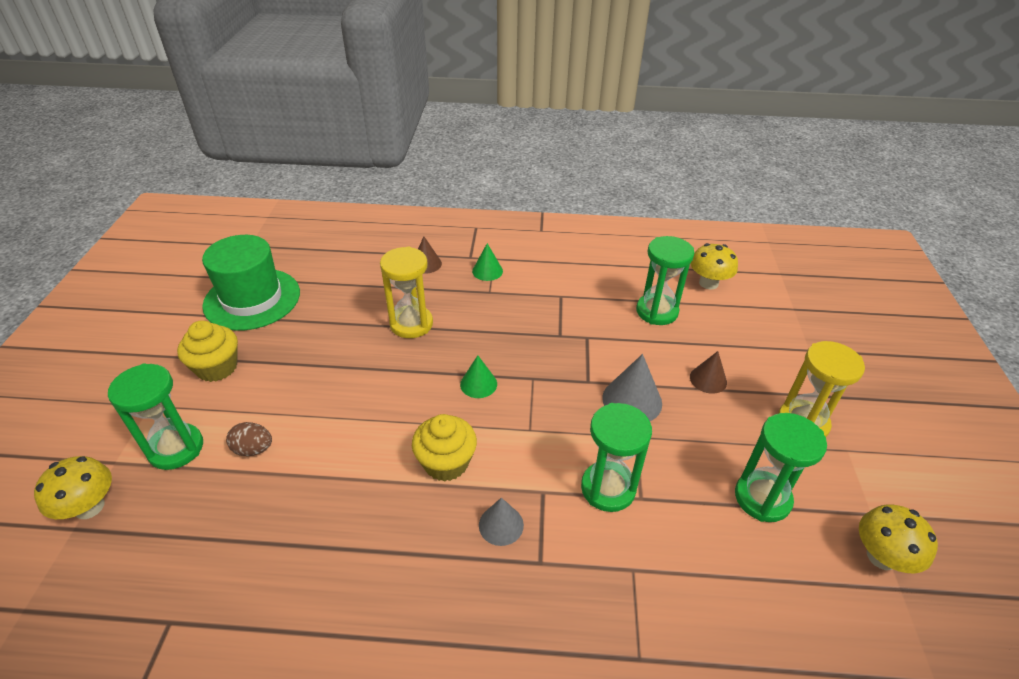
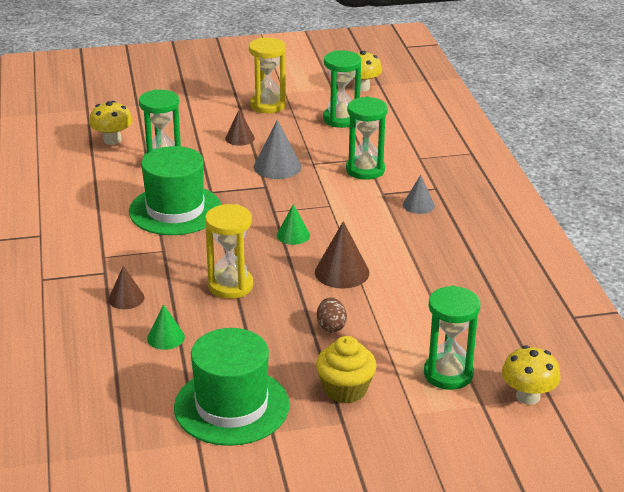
camera: 105 degrees left, 10 degrees down
brown egg [226,422,272,456] -> brown egg moved to [317,297,347,332]
yellow cupcake [412,414,477,482] -> none
green cone [472,243,503,281] -> green cone moved to [147,304,185,350]
none -> green hat [129,146,221,235]
none -> brown cone [315,221,369,289]

